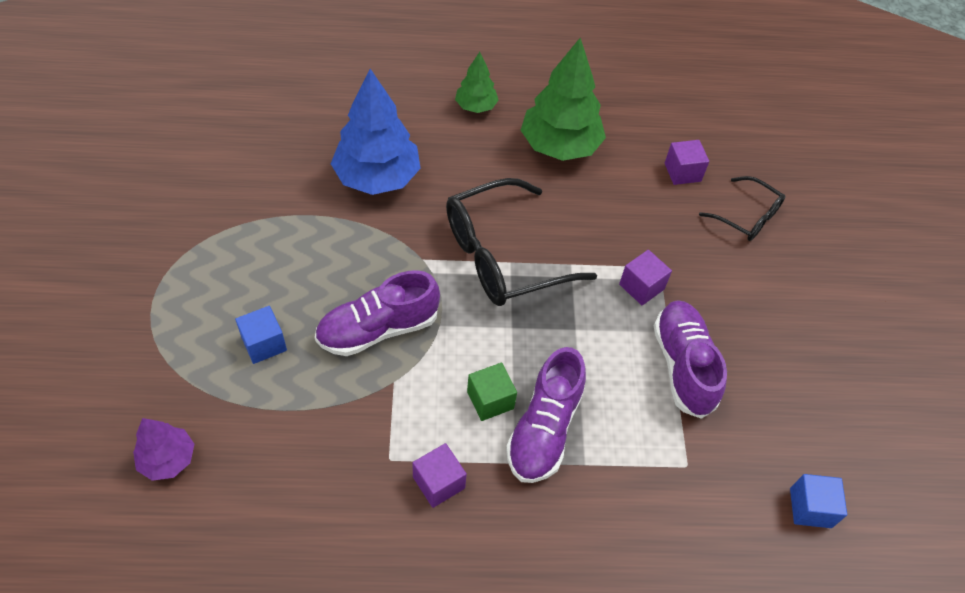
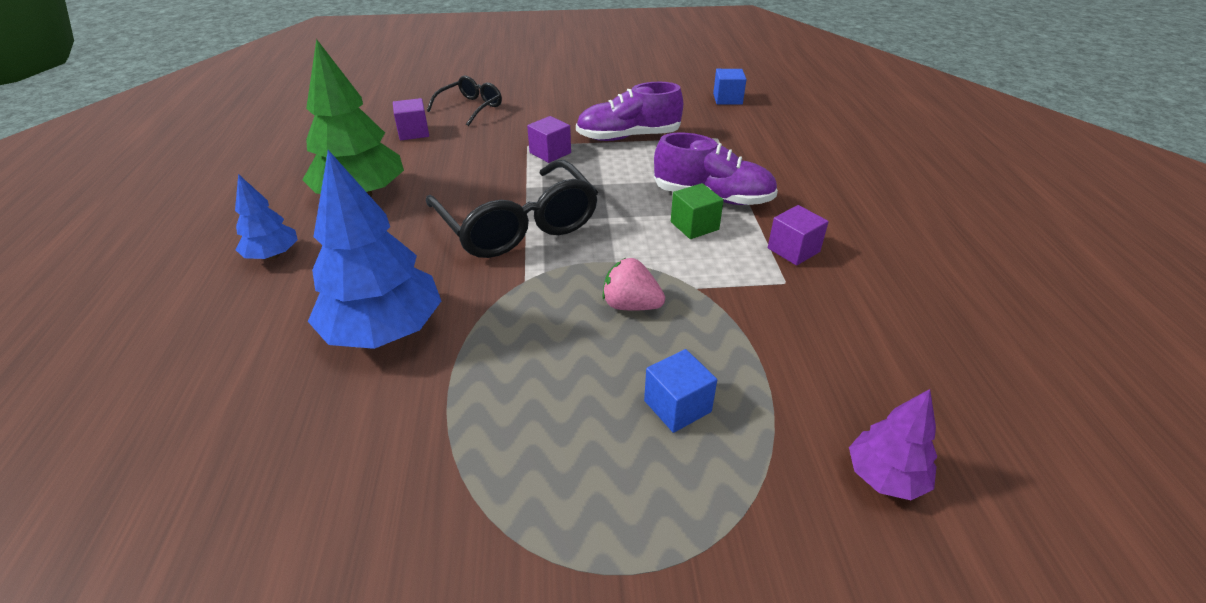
camera: 90 degrees left, 15 degrees down
purple shoe [315,270,440,356] -> pink strawberry [602,258,665,311]
green tree [455,52,499,113] -> blue tree [235,174,298,259]

